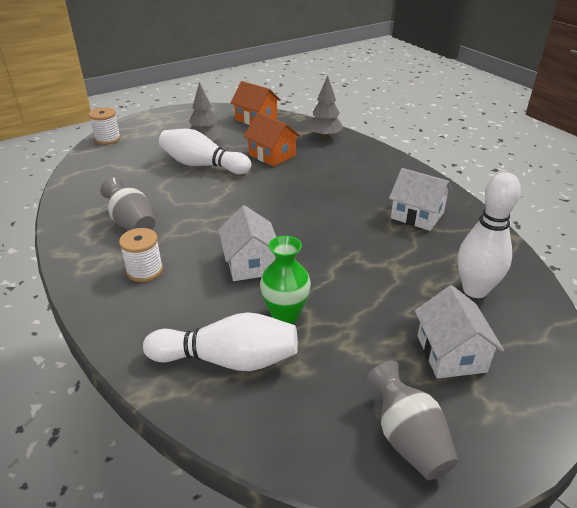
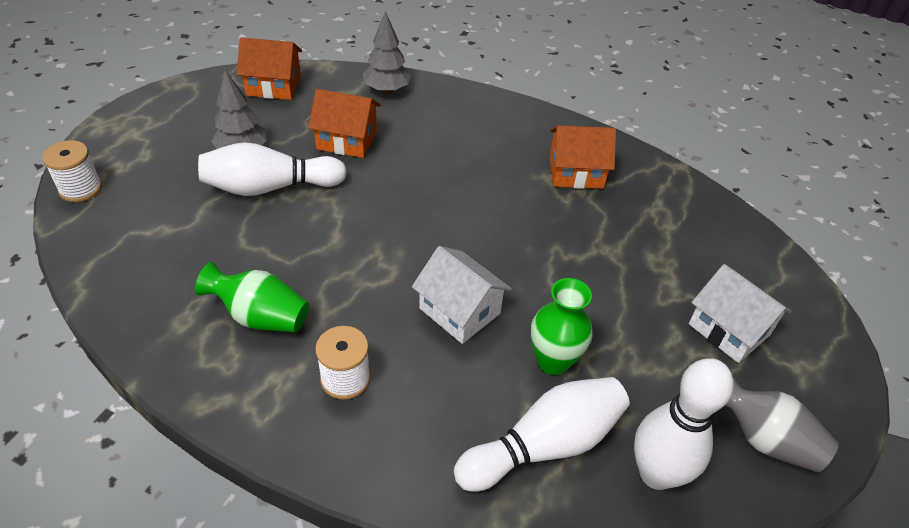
camera: 35 degrees left, 10 degrees up
grey vase [100,178,155,230] -> green vase [195,262,309,332]
white house [389,168,453,231] -> orange house [550,125,616,189]
white bowling pin [457,172,521,298] -> white bowling pin moved to [634,358,734,490]

